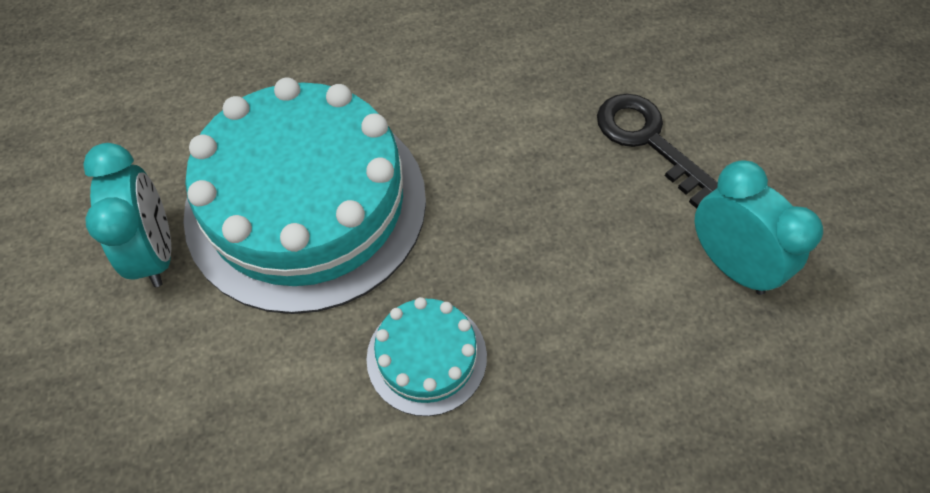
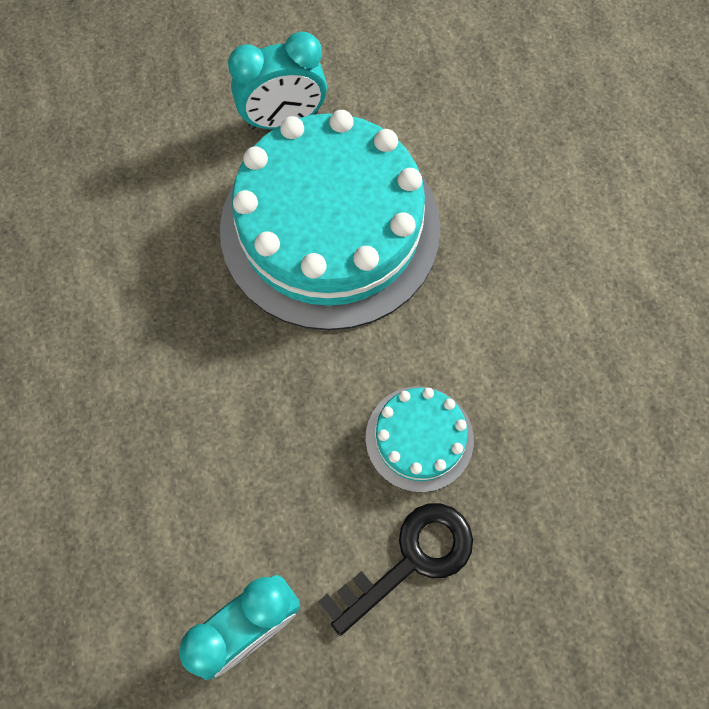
camera: 90 degrees right, 10 degrees up
turquoise cake [366,297,487,416] -> turquoise cake moved to [366,386,474,493]

